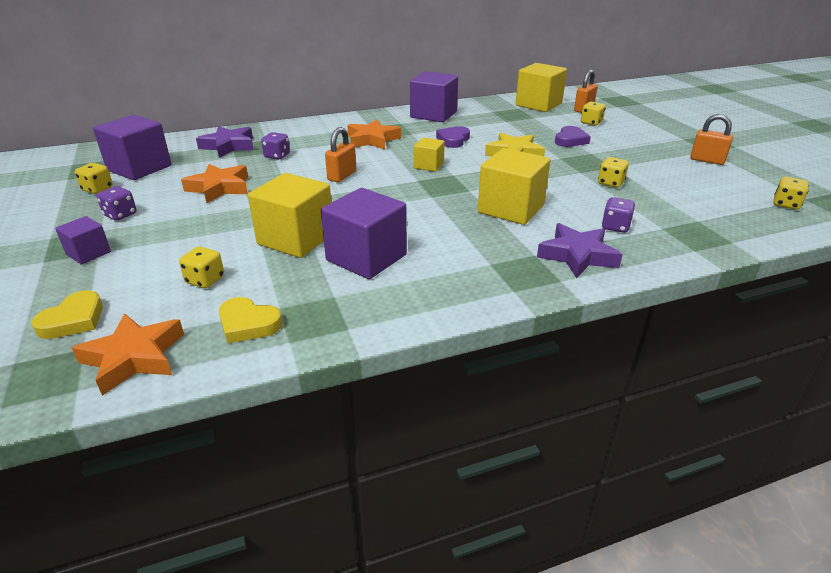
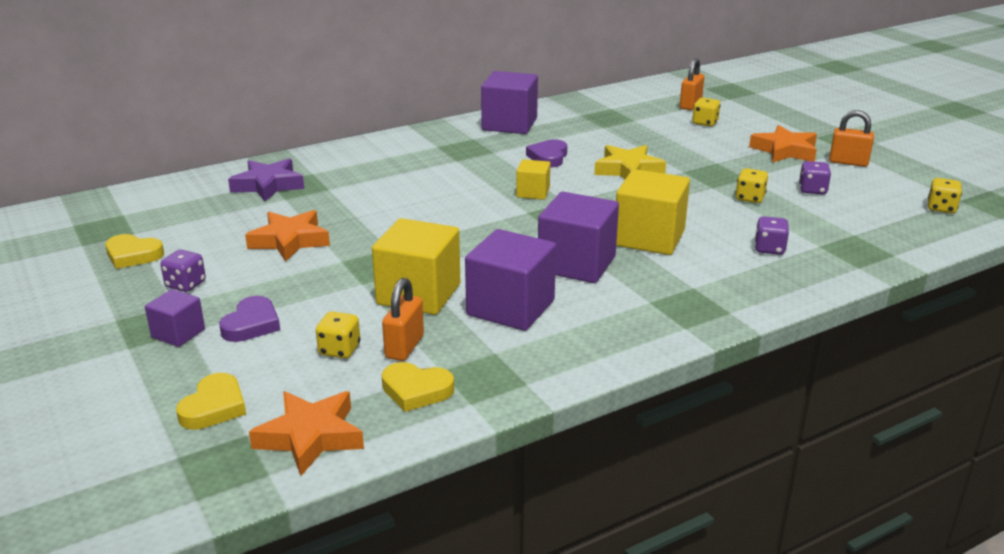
camera: 10 degrees left, 5 degrees down
yellow dice [75,163,113,194] -> yellow heart [105,234,164,269]
purple cube [93,115,172,180] -> purple cube moved to [538,192,619,283]
purple dice [261,132,290,159] -> purple dice moved to [799,161,831,194]
orange padlock [325,127,356,182] -> orange padlock moved to [382,278,424,361]
orange star [347,119,401,150] -> orange star moved to [749,125,817,163]
yellow cube [516,63,567,112] -> none
purple star [537,223,623,278] -> none
purple heart [555,126,591,147] -> purple heart moved to [219,296,280,342]

